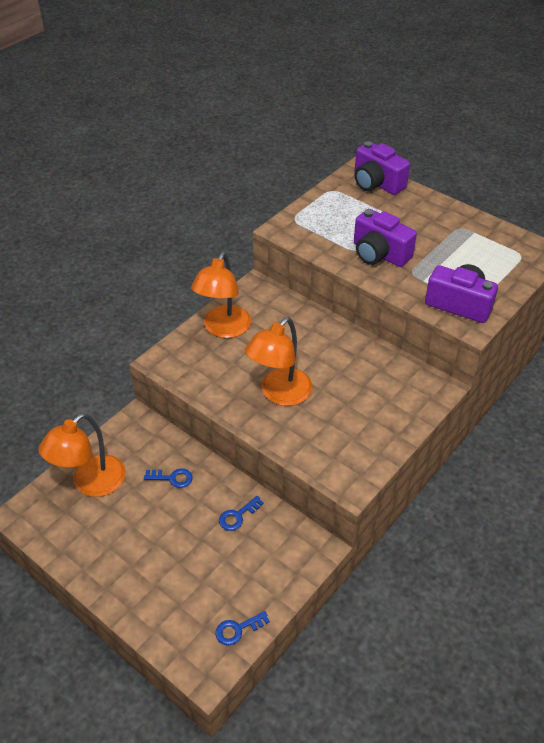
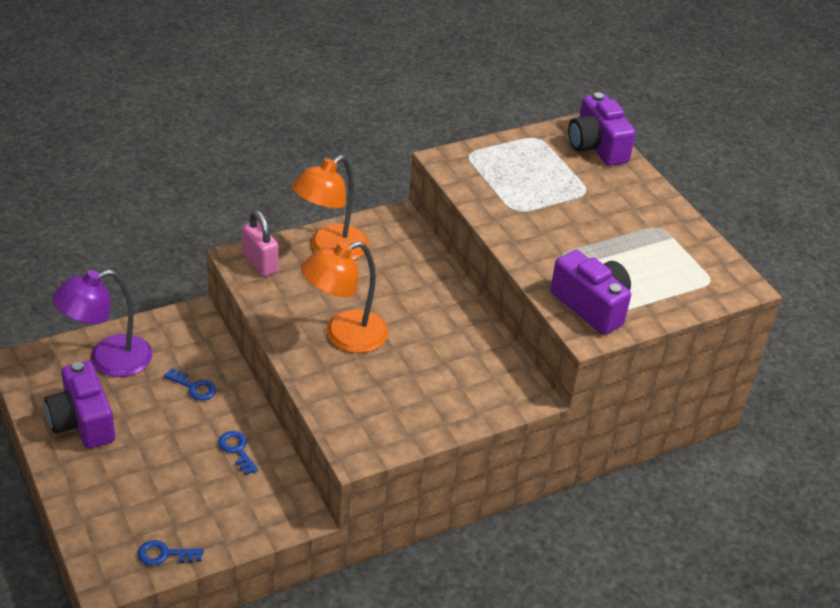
camera: 20 degrees right, 5 degrees down
orange lamp [38,413,126,497] -> purple lamp [52,270,152,377]
blue key [219,496,264,531] -> blue key turned 75 degrees clockwise [218,431,258,475]
purple camera [354,209,417,267] -> purple camera moved to [44,361,115,449]
none -> pink padlock [242,210,278,277]

